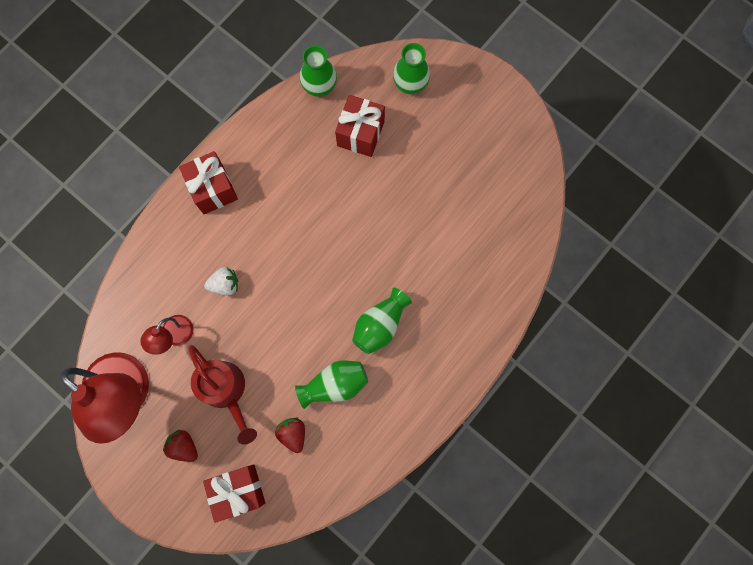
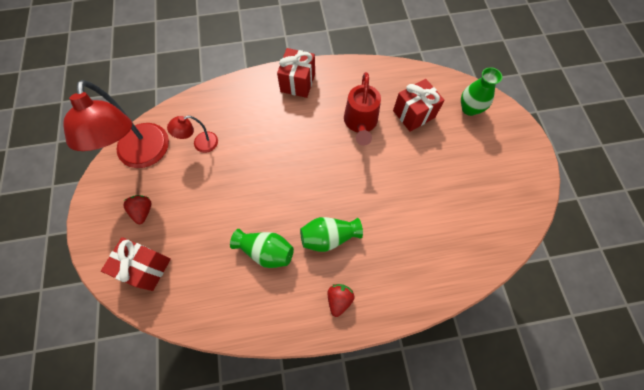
camera: 40 degrees right, 10 degrees down
red watering can [188,345,257,445] -> red watering can moved to [344,72,381,146]
white strawberry [204,267,238,296] -> none
red strawberry [275,418,305,453] -> red strawberry moved to [328,284,355,317]
green vase [300,45,337,97] -> none

